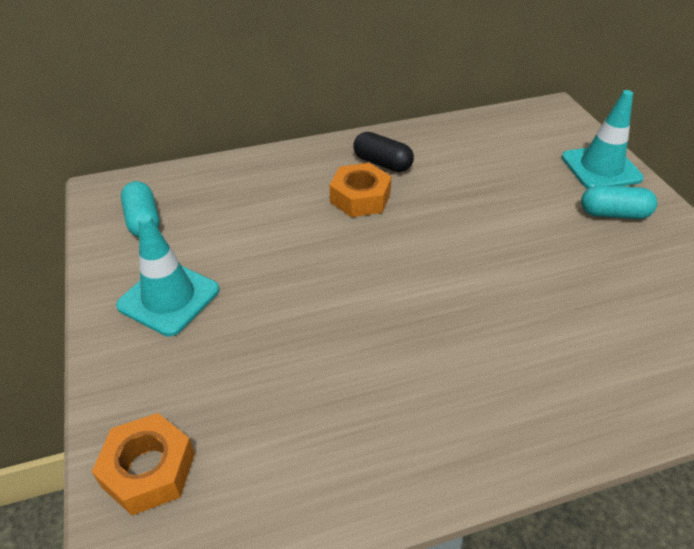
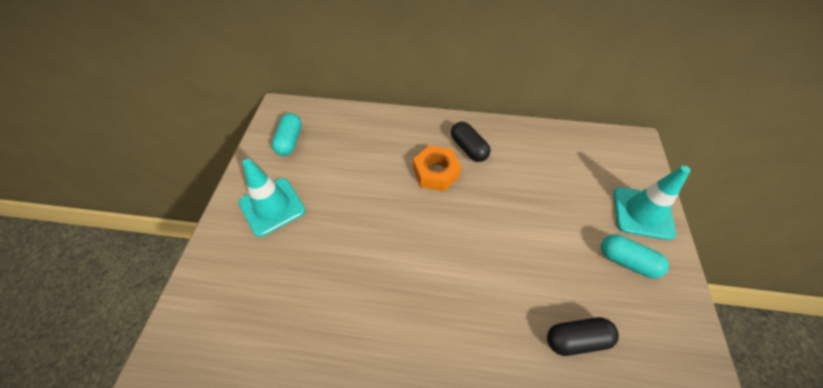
camera: 25 degrees right, 10 degrees up
orange nut [92,413,195,515] -> none
none -> black capsule [547,317,619,356]

